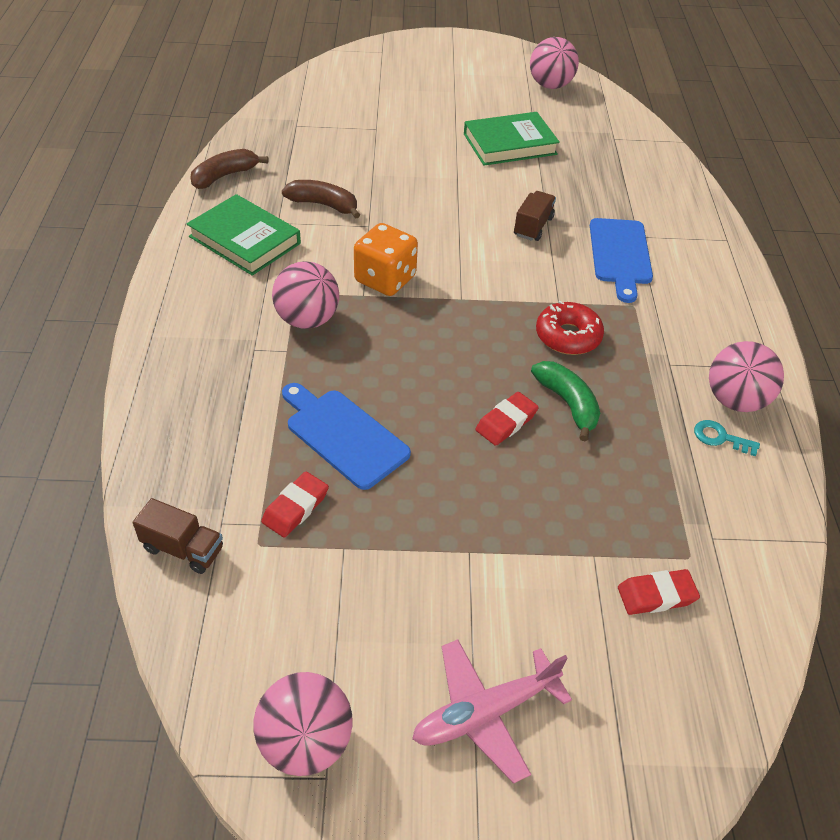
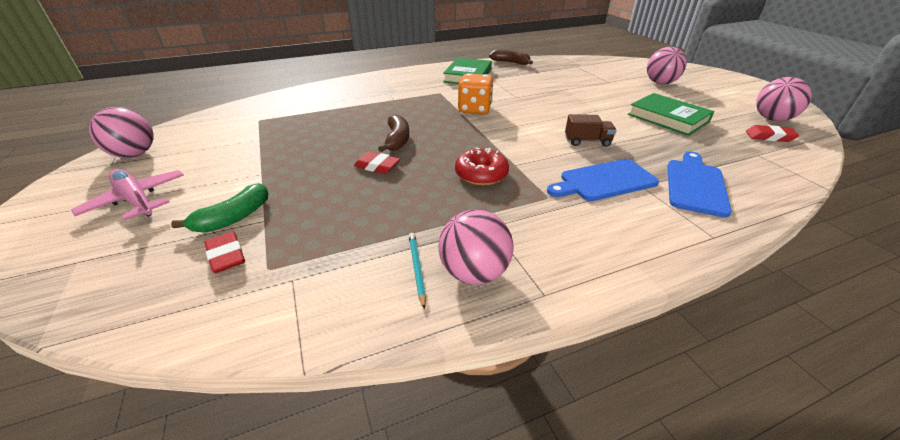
camera: 70 degrees right, 10 degrees down
brown truck [133,498,223,574] -> none
red eraser [261,472,329,538] -> red eraser moved to [746,125,799,142]
pink ball [272,261,339,329] -> pink ball moved to [647,47,687,84]
brown banana [282,180,360,219] -> brown banana moved to [378,114,409,152]
blue cutting board [282,383,411,490] -> blue cutting board moved to [667,151,732,218]
green banana [531,361,600,441] -> green banana moved to [171,183,269,232]
turquoise key [694,420,760,456] -> turquoise pencil [409,233,426,309]

